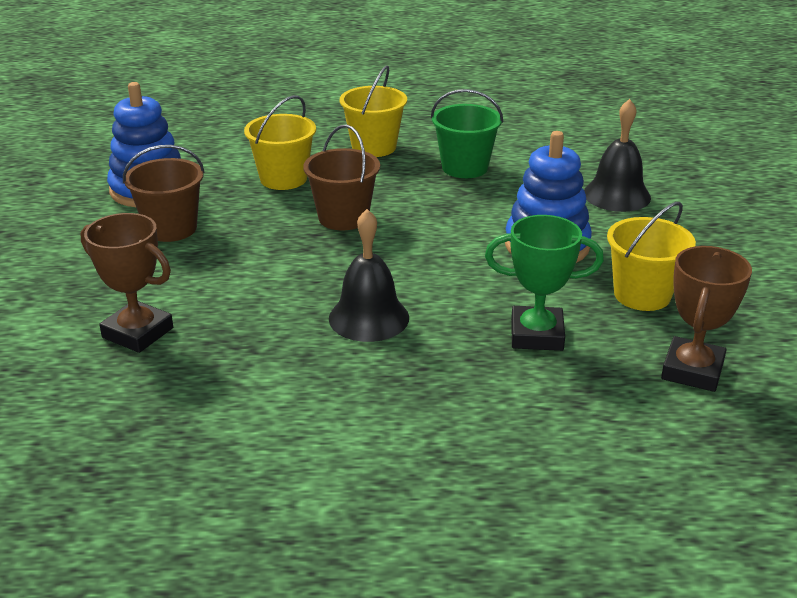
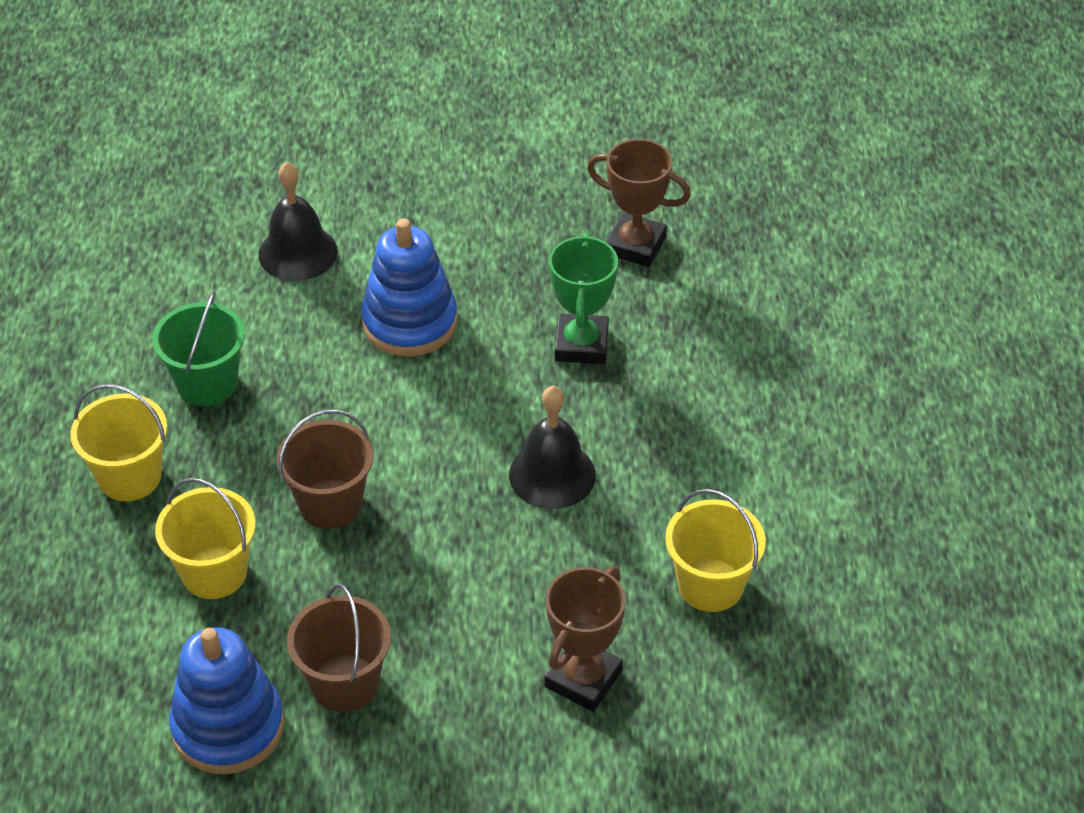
camera: 90 degrees left, 15 degrees up
yellow bucket [607,202,696,311] -> yellow bucket moved to [665,489,766,612]

